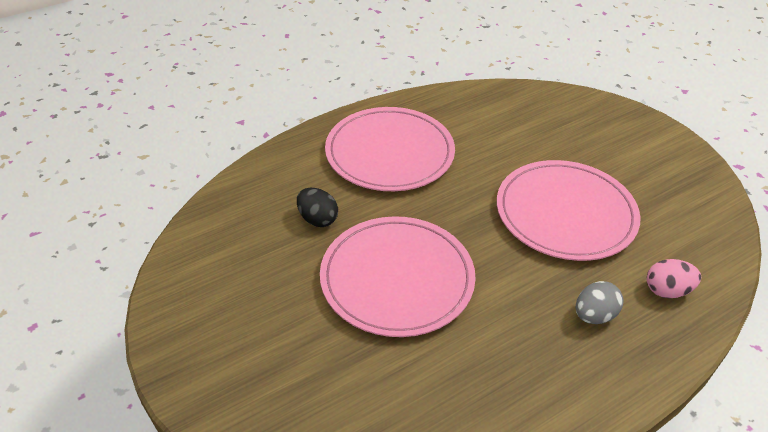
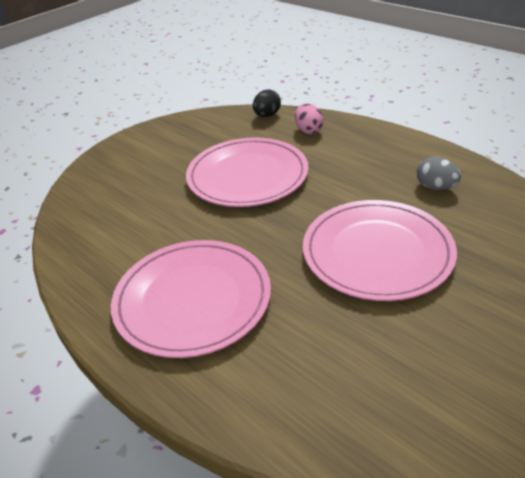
camera: 100 degrees left, 5 degrees down
black egg [297,188,338,227] -> black egg moved to [253,90,281,117]
grey egg [576,281,624,324] -> grey egg moved to [417,157,461,190]

